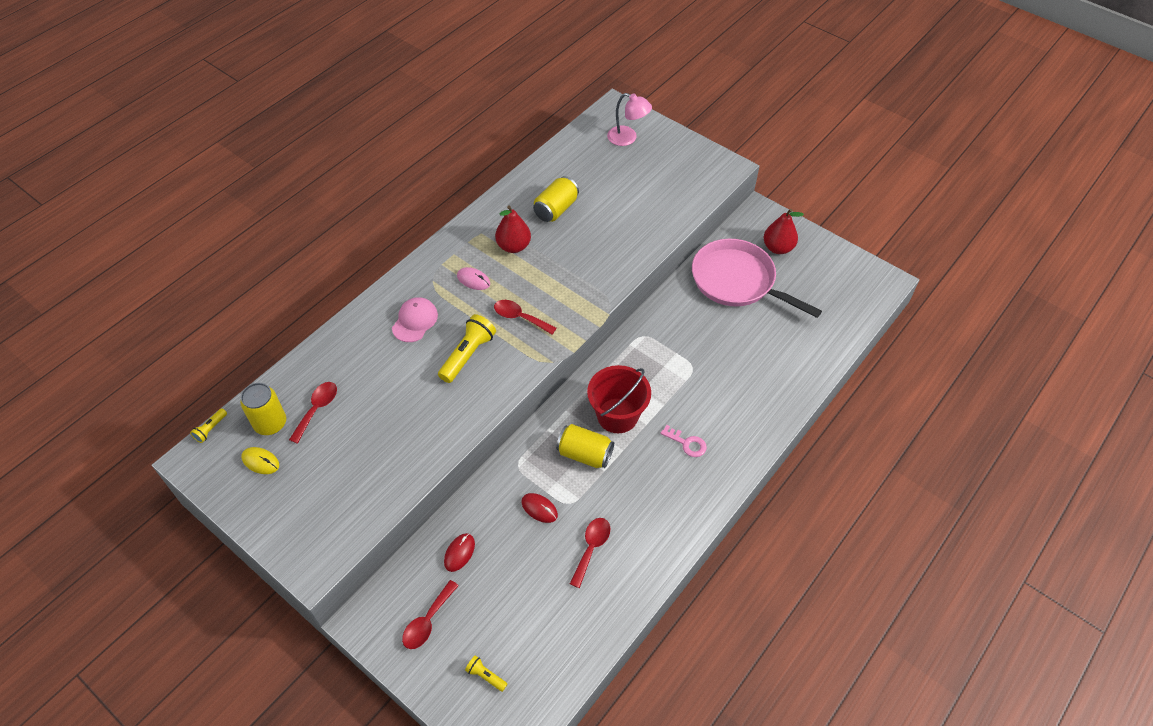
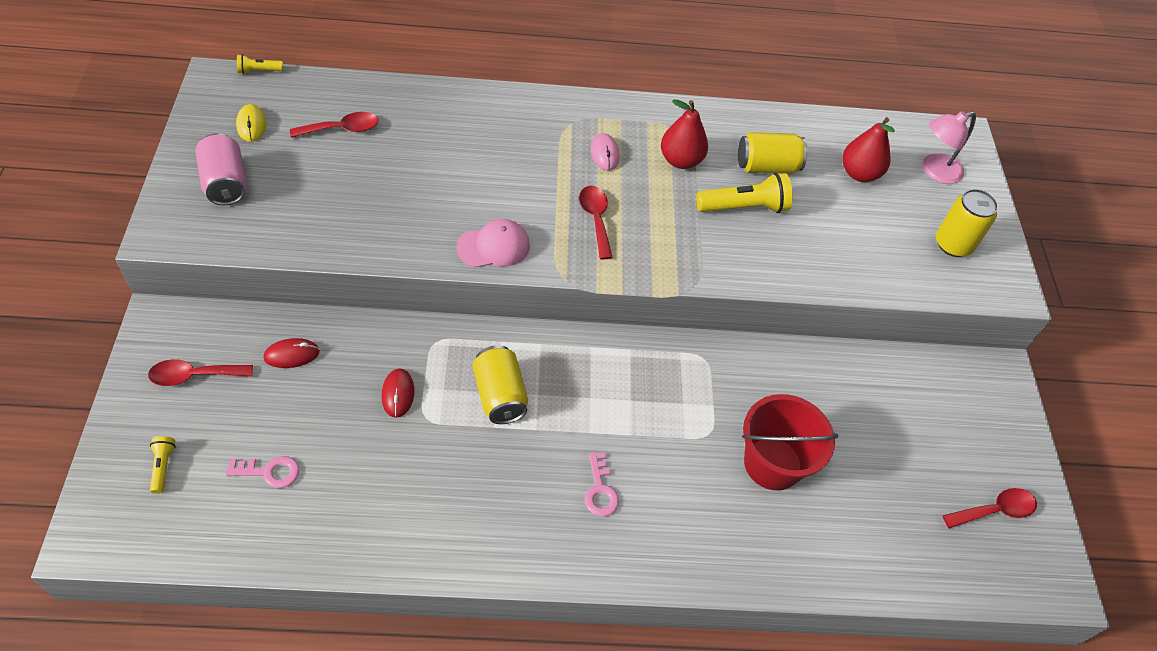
camera: 45 degrees right, 0 degrees up
yellow can [240,383,286,435] -> yellow can moved to [936,189,998,257]
pink cap [392,297,438,342] -> pink cap moved to [457,219,530,268]
yellow flashlight [438,314,496,383] -> yellow flashlight moved to [696,173,792,213]
red spoon [570,518,610,588] -> red spoon moved to [943,488,1037,529]
red bucket [587,365,651,433] -> red bucket moved to [742,394,838,491]
pink lamp [607,93,652,146] -> pink lamp turned 75 degrees clockwise [923,111,976,184]
pink pan [692,239,822,318] -> none
red pear [764,209,804,254] -> red pear moved to [842,117,895,182]
none -> pink can [195,133,247,205]
none -> pink key [226,456,300,488]

